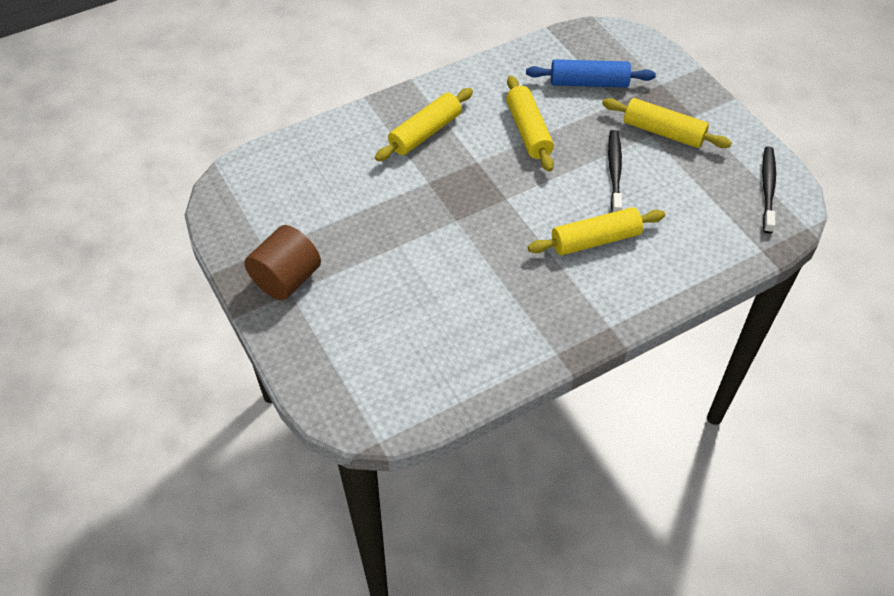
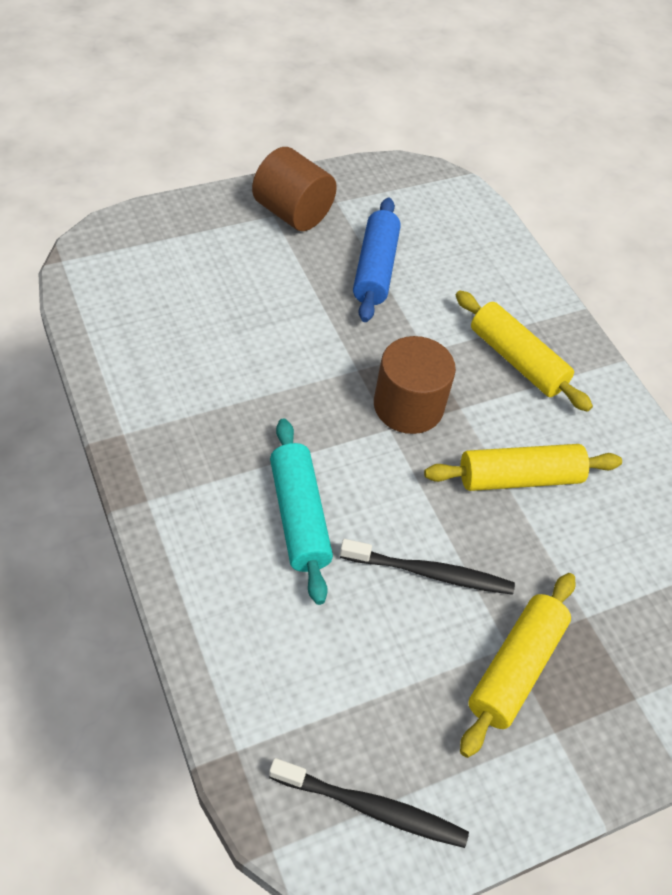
camera: 90 degrees right, 0 degrees up
blue rolling pin [526,59,656,88] -> blue rolling pin moved to [353,198,401,322]
yellow rolling pin [528,207,665,255] -> turquoise rolling pin [270,418,333,605]
none -> brown cylinder [374,336,456,434]

